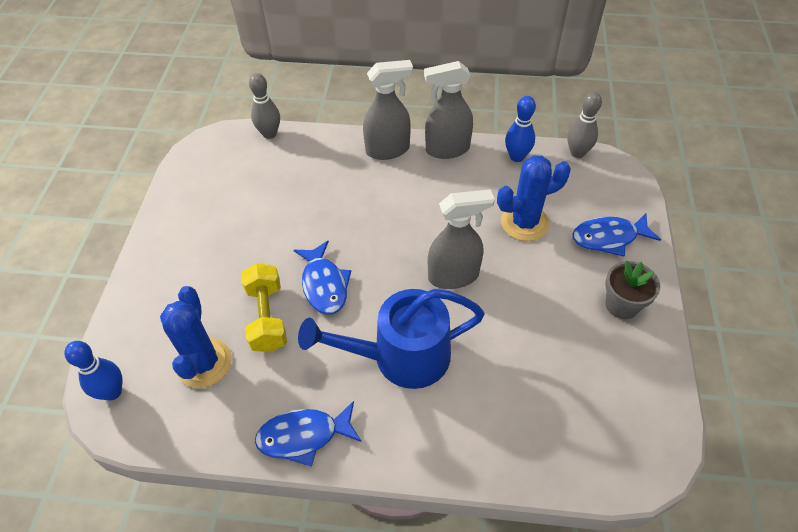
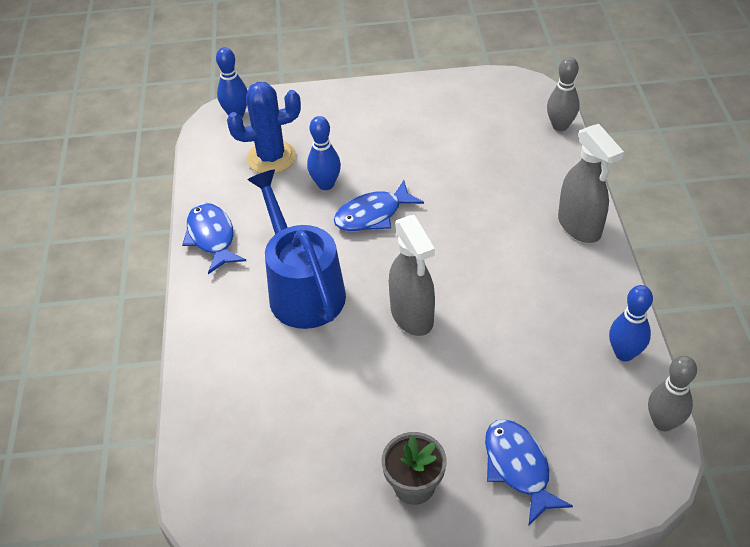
camera: 80 degrees right, 5 degrees down
yellow dumbbell [241,263,287,352] -> blue bowling pin [307,116,341,190]
grey spray bottle [424,61,473,159] -> none
blue cactus [497,155,571,241] -> none

